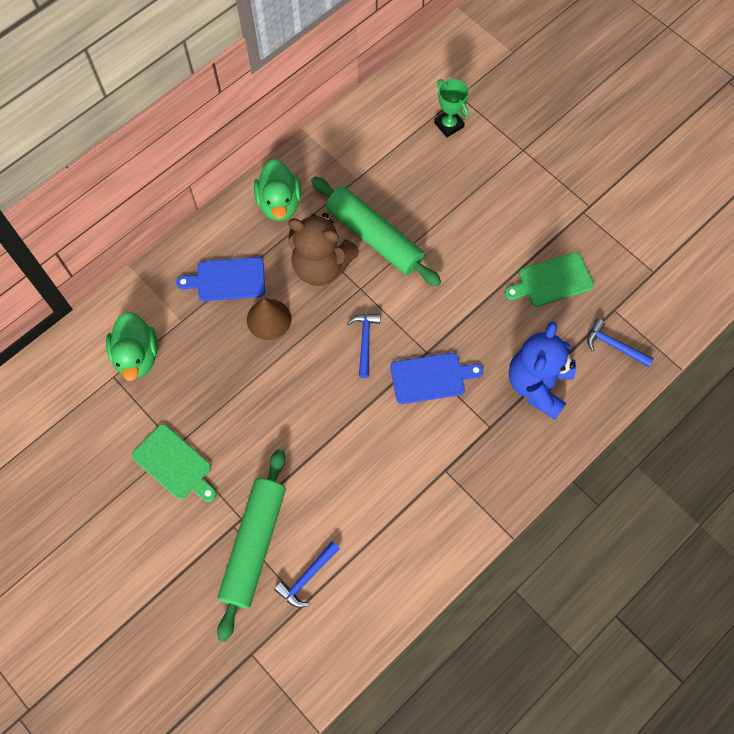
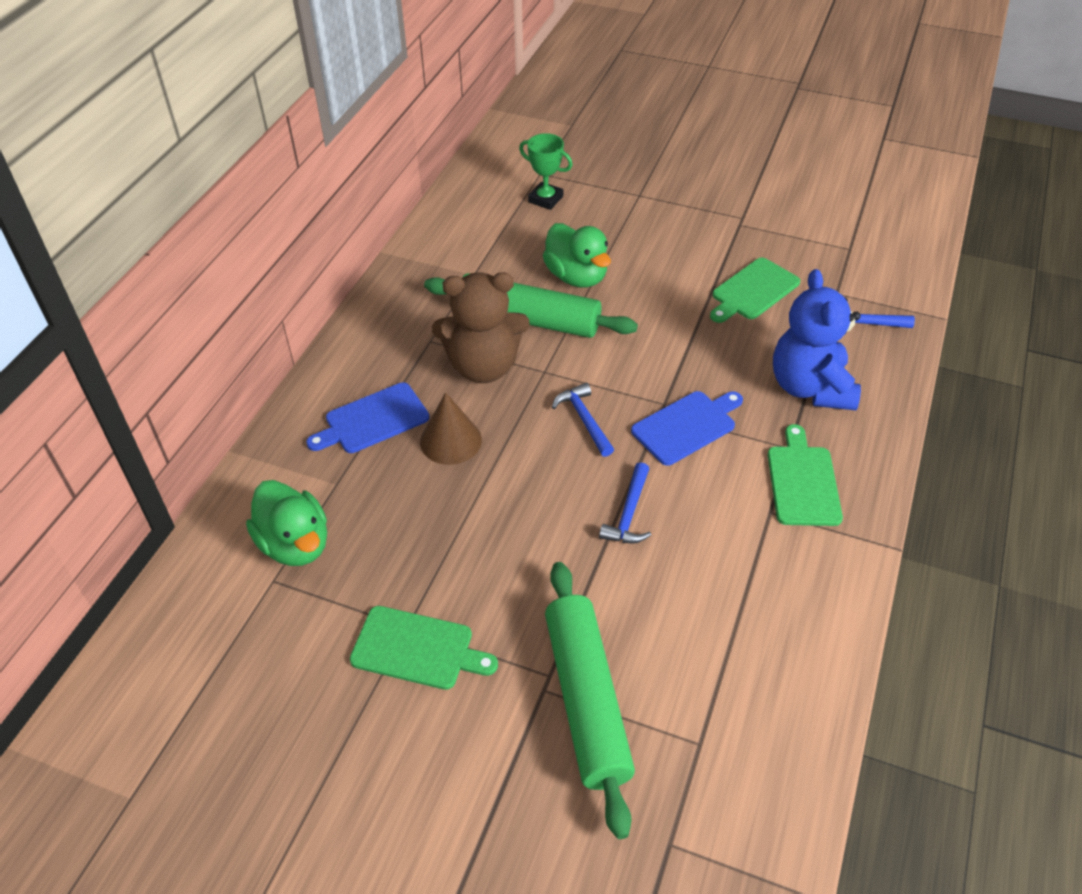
camera: 25 degrees left, 20 degrees down
green duck [254,159,301,221] -> green duck moved to [543,223,611,287]
blue hammer [274,541,340,608] -> blue hammer moved to [599,462,651,543]
none -> green cutting board [768,424,843,526]

